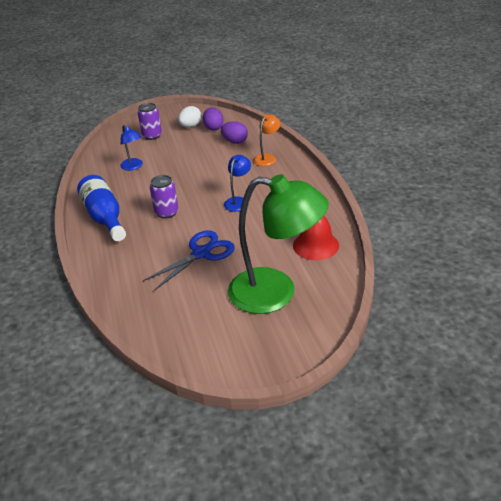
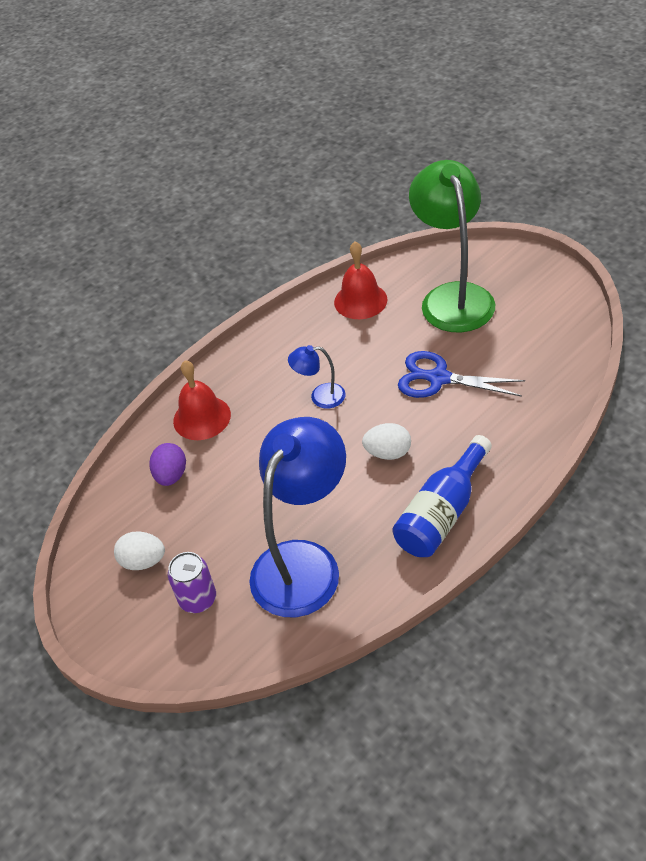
camera: 115 degrees left, 10 degrees up
blue lamp [120,125,143,171] -> blue lamp [249,417,346,617], size x2.26
purple can [150,175,178,219] -> white egg [362,423,411,460]
purple egg [203,108,224,131] -> none
orange lamp [253,114,280,166] -> red bell [173,360,231,440]

